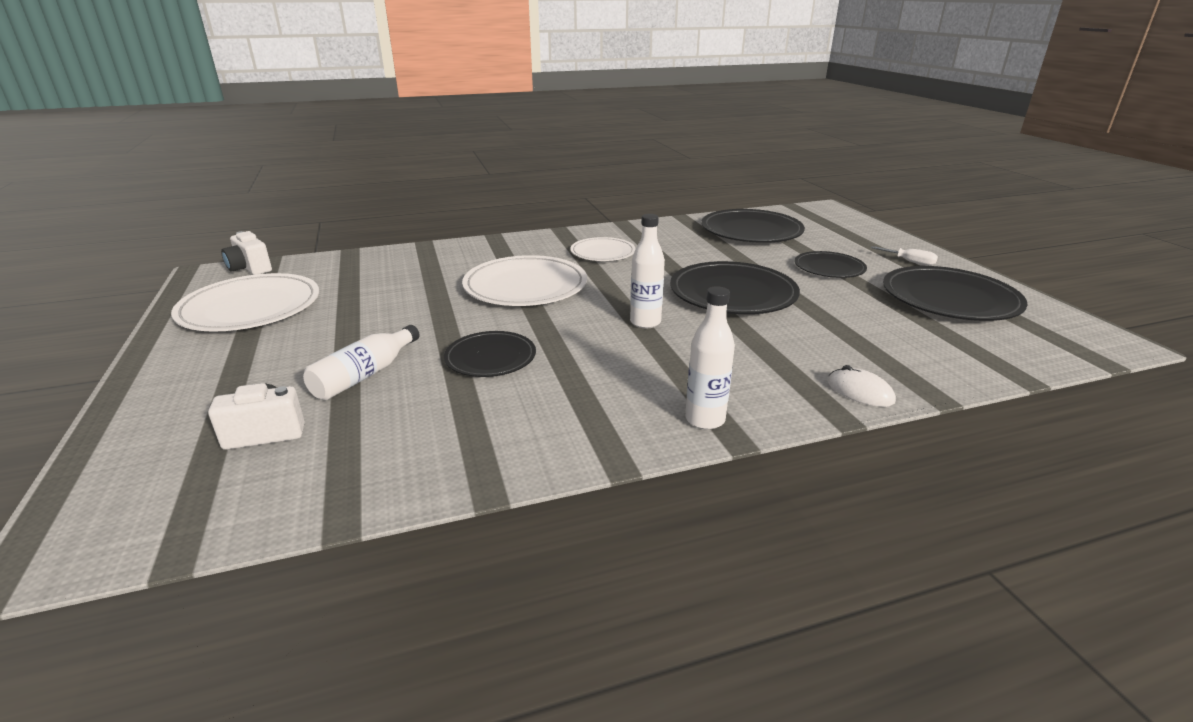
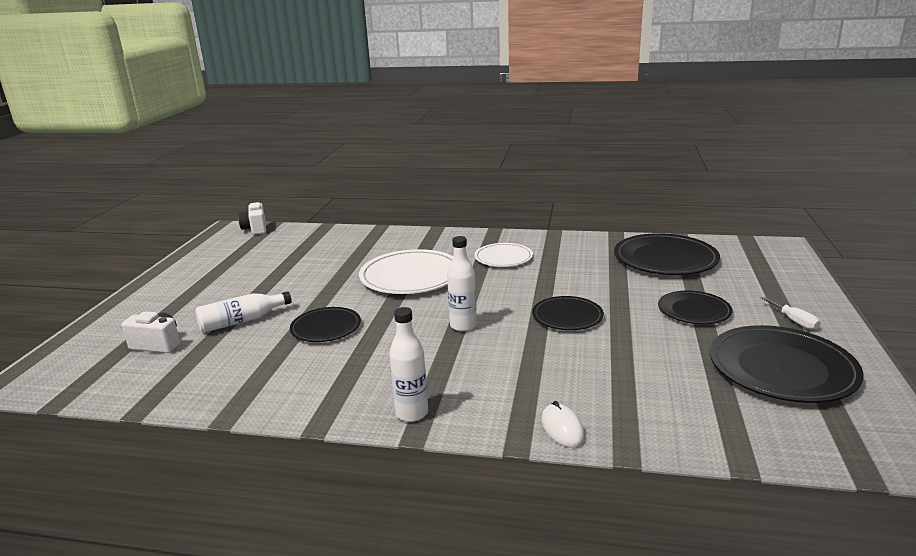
camera: 30 degrees right, 5 degrees down
white plate [171,273,319,332] -> none
black plate [670,261,800,314] -> black plate [532,296,604,330], size x0.59

